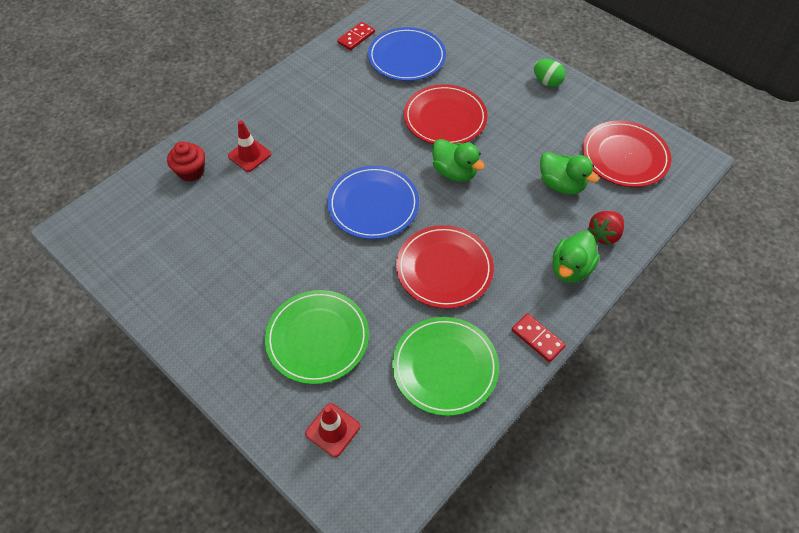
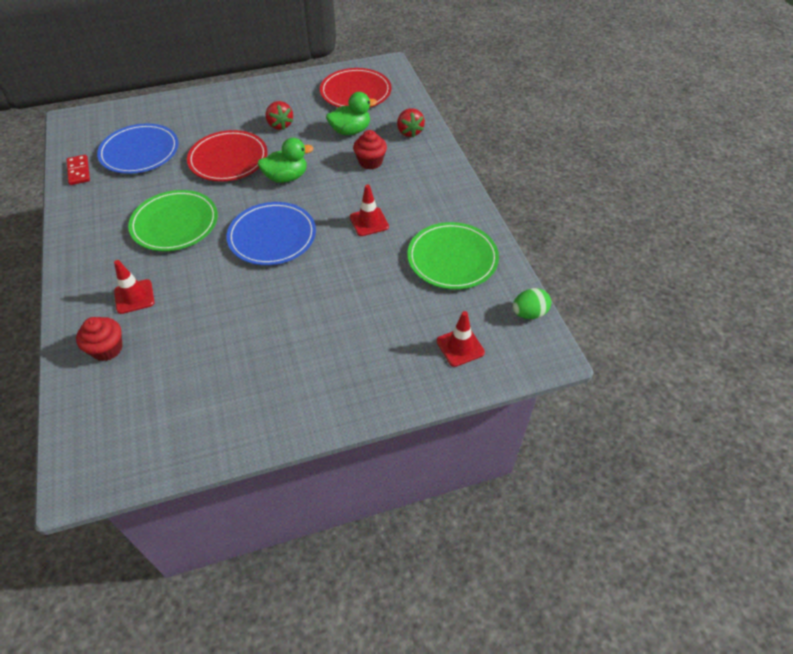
camera: 60 degrees left, 5 degrees down
green plate [265,290,369,384] -> green plate moved to [128,190,218,251]
red plate [396,225,494,309] -> red traffic cone [350,184,389,236]
red domino [512,313,566,362] -> none
green egg [534,59,566,87] -> green egg moved to [513,288,551,319]
green duck [553,231,600,283] -> none
none -> red strawberry [266,101,293,130]
none -> red cupcake [353,130,387,170]

